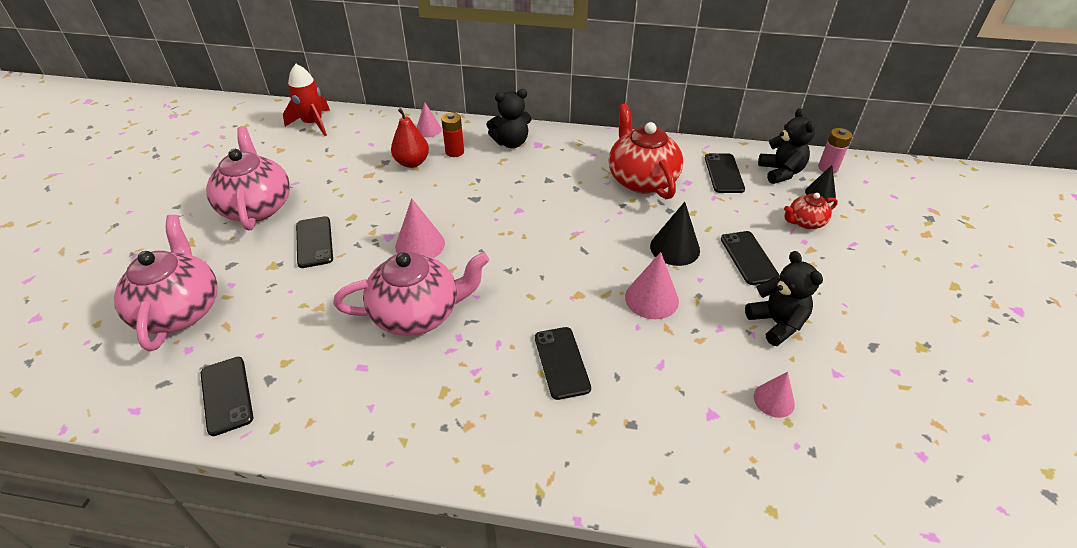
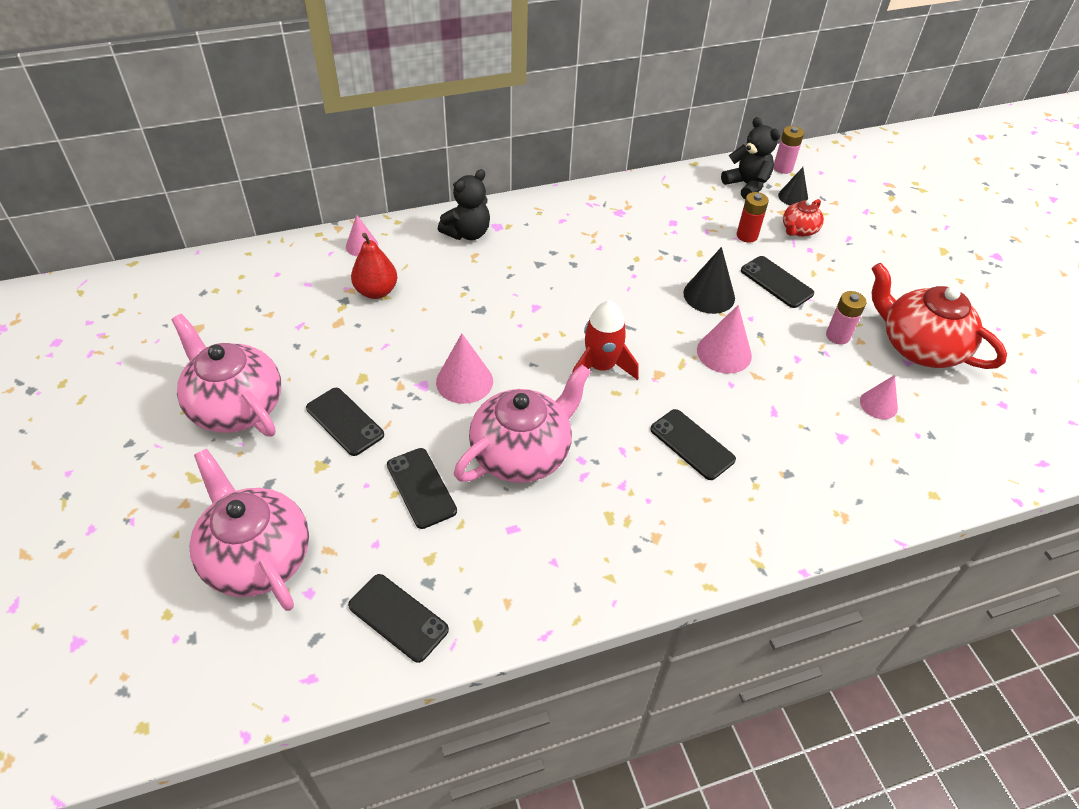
camera: 30 degrees left, 5 degrees up
red rocket [283,64,330,136] -> red rocket moved to [572,301,639,380]
red battery [441,112,464,157] -> red battery moved to [737,192,769,243]
red teapot [609,103,683,199] -> red teapot moved to [871,263,1007,369]
black phone [705,153,745,193] -> black phone moved to [387,448,457,529]
black teddy bear [745,251,823,346] -> pink battery [826,291,867,345]

